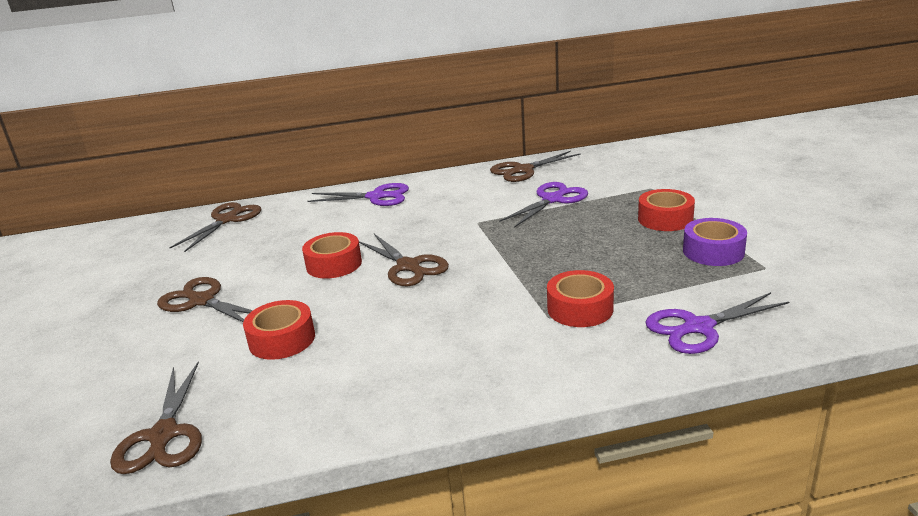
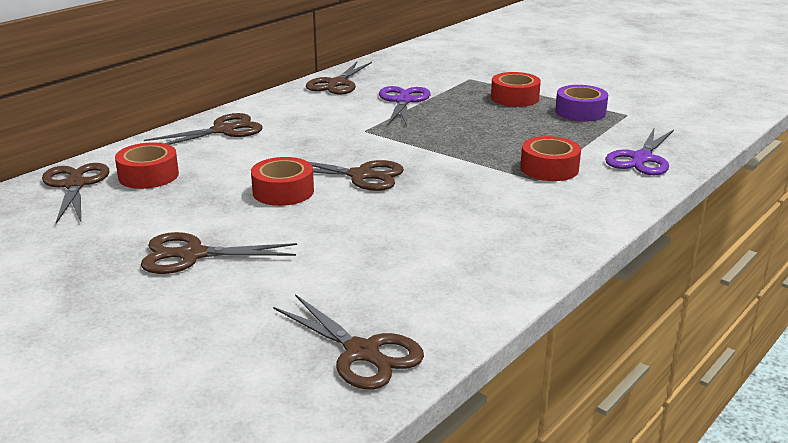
camera: 40 degrees left, 0 degrees up
red tape [243,300,315,360] -> red tape moved to [115,142,179,189]
purple scissors [307,183,409,206] -> brown scissors [144,113,263,145]

